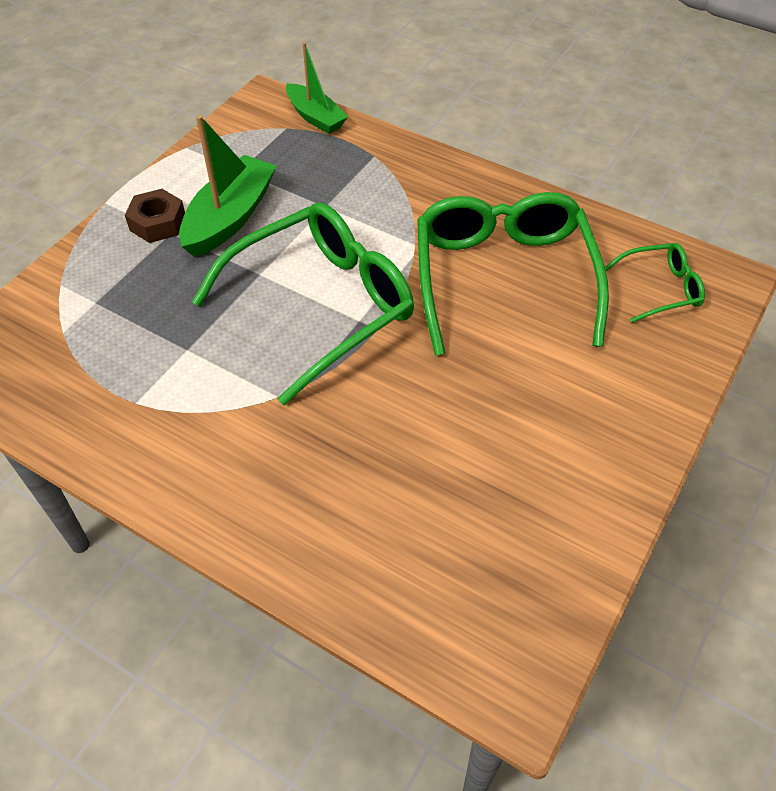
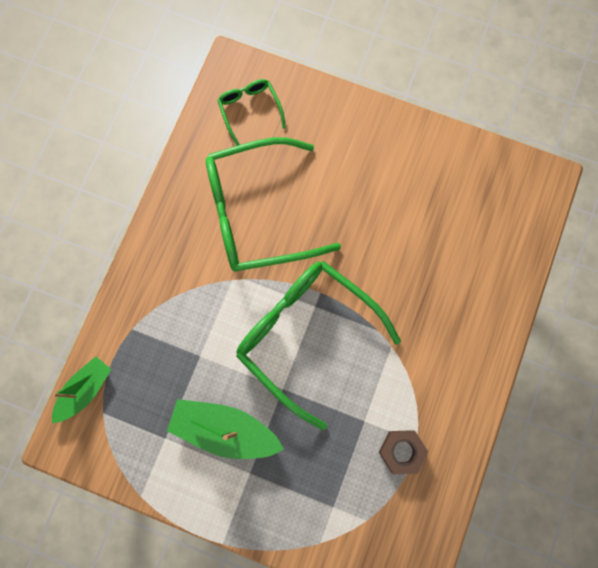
camera: 100 degrees left, 25 degrees up
brown nut [125,189,185,243] -> brown nut moved to [379,430,428,474]

